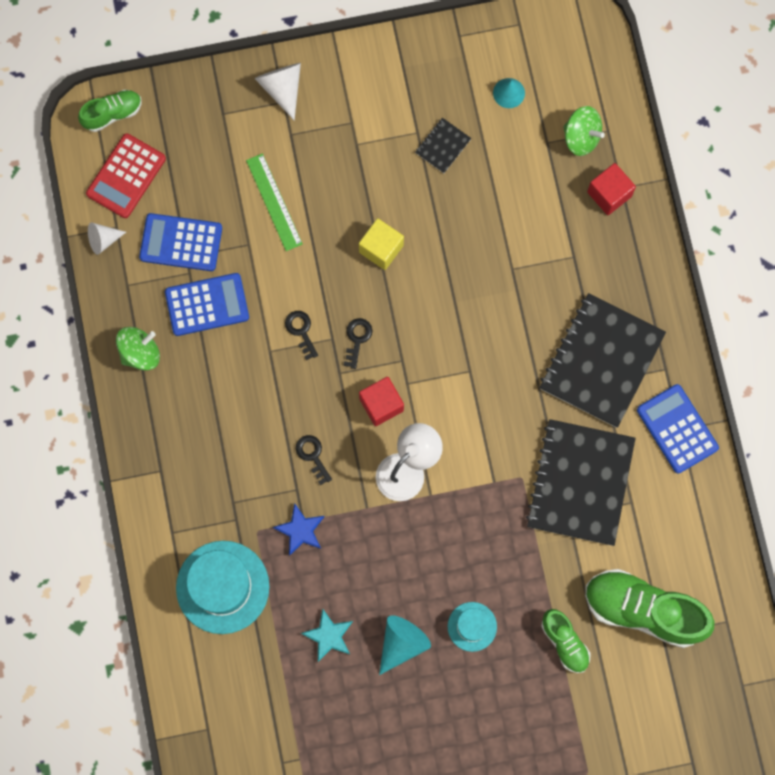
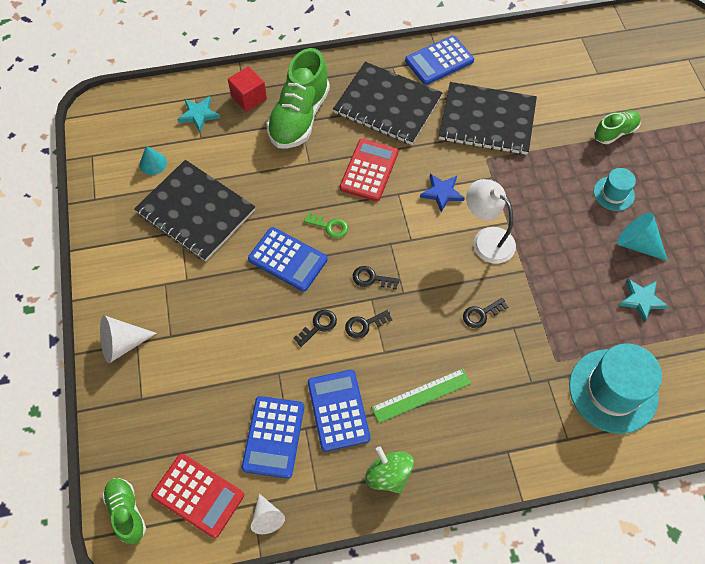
camera: 90 degrees left, 15 degrees down
green ruler [246,153,303,251] -> green ruler moved to [371,369,471,423]
blue star [273,503,325,556] -> blue star moved to [420,174,465,212]
yellow cube [359,218,404,270] -> blue calculator [248,227,328,292]
red cube [359,377,404,426] -> none
black notebook [415,118,471,173] -> black notebook [134,160,255,261], size x2.34
green spinning top [563,106,605,156] -> turquoise star [177,96,220,132]
green shoe [585,569,715,648] -> green shoe moved to [266,48,330,149]
none -> black key [293,310,337,347]
none -> green key [304,212,348,238]
none -> red calculator [340,139,398,201]

